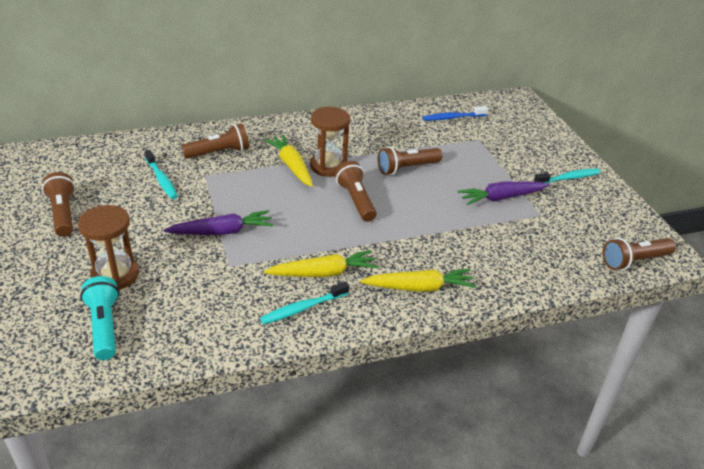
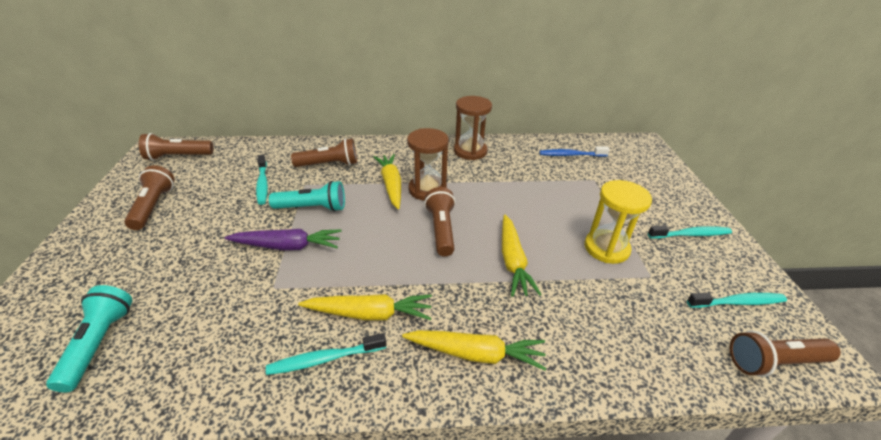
camera: 15 degrees right, 0 degrees up
brown hourglass [78,205,139,290] -> brown hourglass moved to [454,96,492,160]
brown flashlight [377,147,442,175] -> brown flashlight moved to [139,133,213,160]
purple carrot [458,181,550,205] -> yellow hourglass [584,180,652,264]
none -> turquoise flashlight [269,181,345,212]
none -> yellow carrot [502,215,542,297]
none -> turquoise toothbrush [687,293,787,308]

